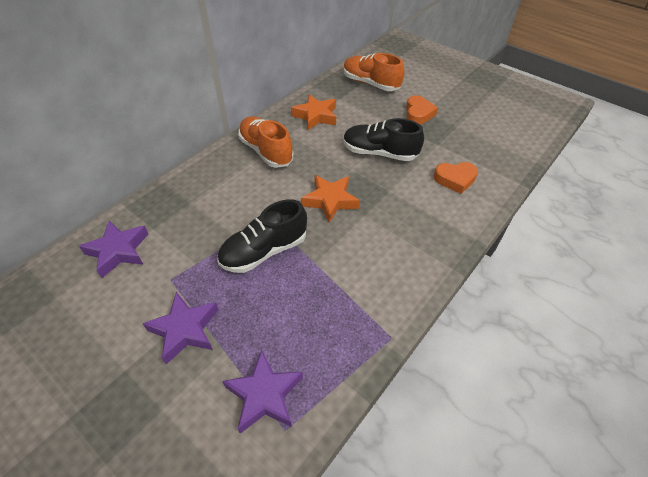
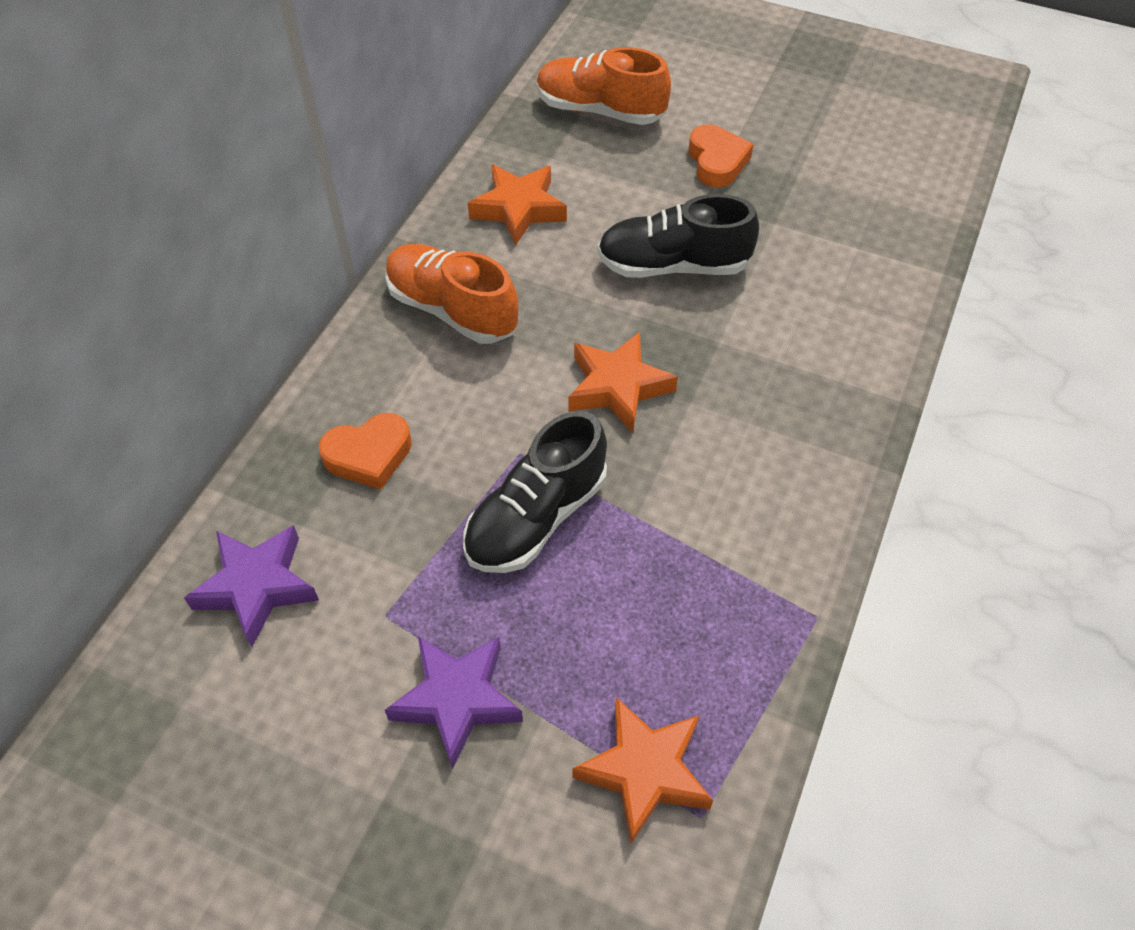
camera: 15 degrees left, 5 degrees up
purple star [222,350,303,434] -> orange star [572,697,713,844]
orange heart [434,162,478,194] -> orange heart moved to [319,413,412,490]

